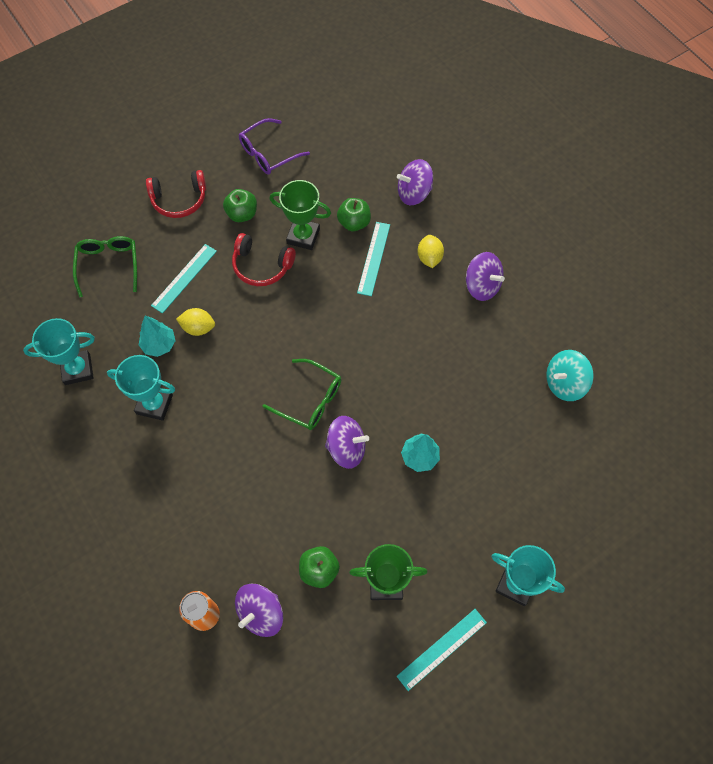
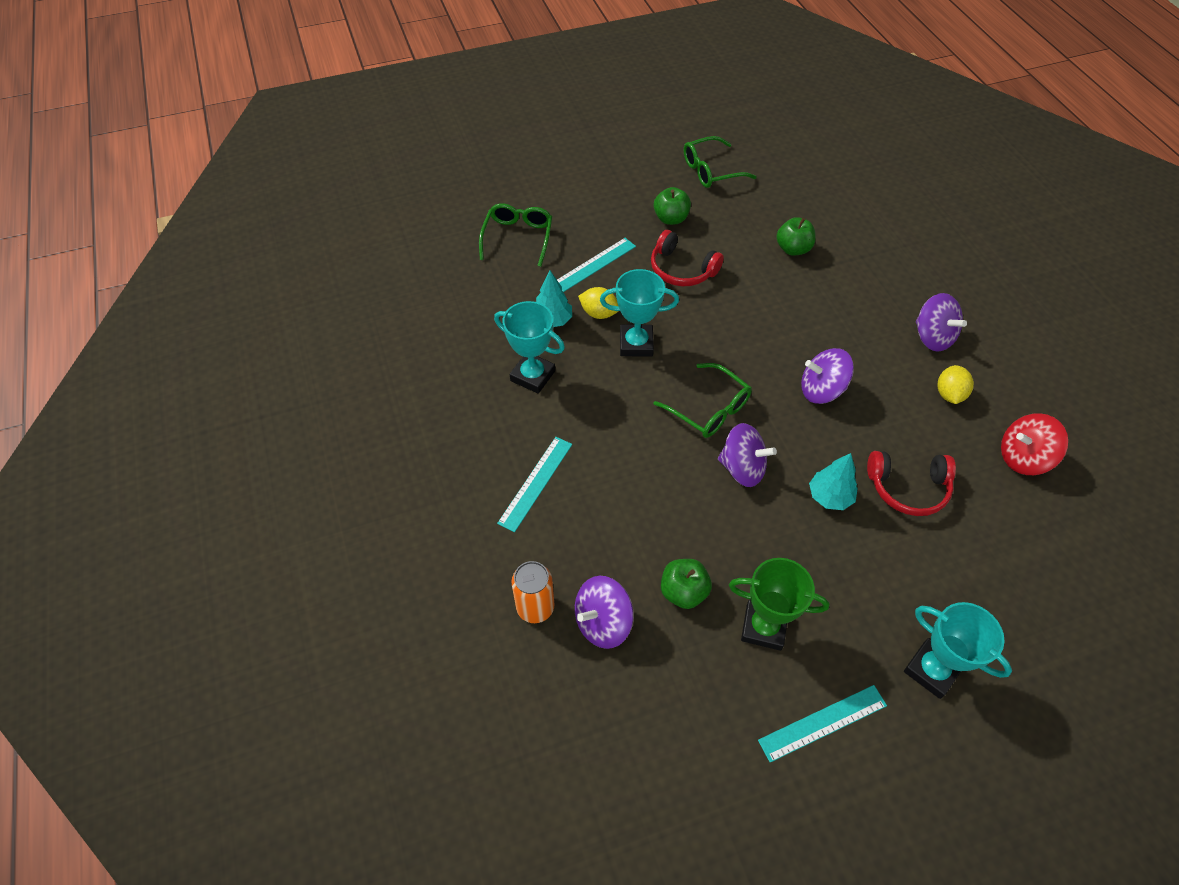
camera: 15 degrees right, 10 degrees down
turquoise trophy [23,318,95,385] -> turquoise trophy moved to [600,269,679,357]
red headphones [146,170,206,218] -> red headphones moved to [867,451,956,516]
purple glasses [239,118,310,175] -> green glasses [684,136,757,188]
green trophy [270,180,331,250] -> none
turquoise ruler [357,222,390,296] -> turquoise ruler moved to [497,437,572,532]
purple spinning top [397,159,433,205] -> purple spinning top moved to [801,348,854,404]
yellow lemon [418,235,444,268] -> yellow lemon moved to [937,365,974,404]
turquoise spinning top [546,350,594,401] -> red spinning top [1001,413,1068,475]

